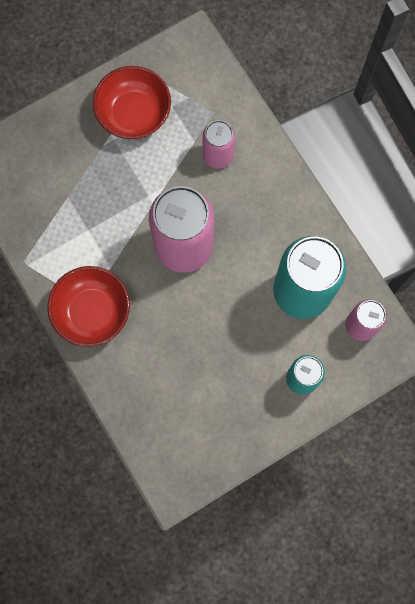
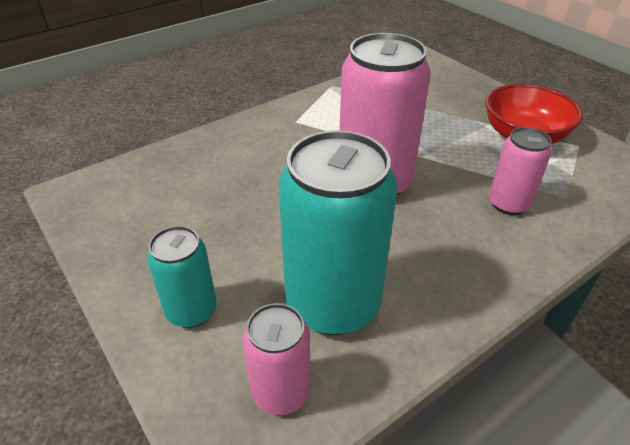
camera: 85 degrees right, 35 degrees down
red bowl [47,266,130,347] -> none

